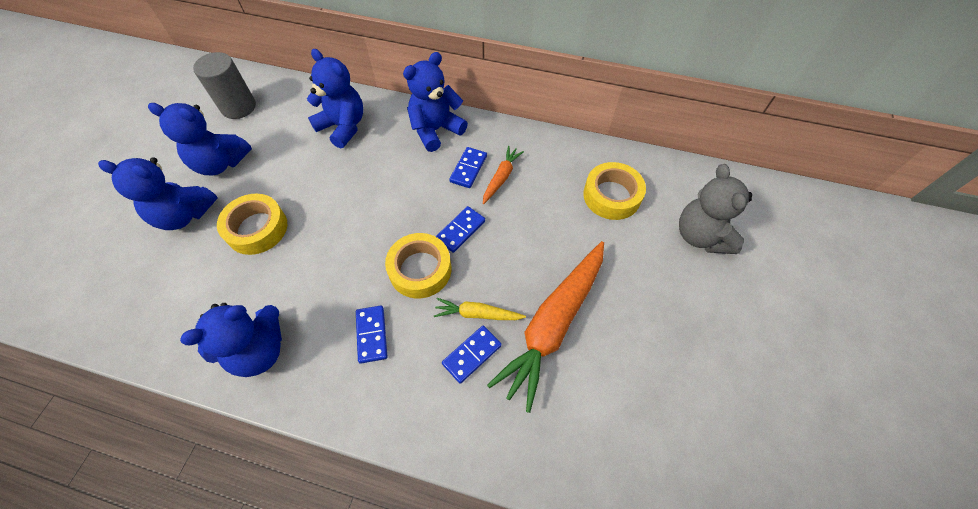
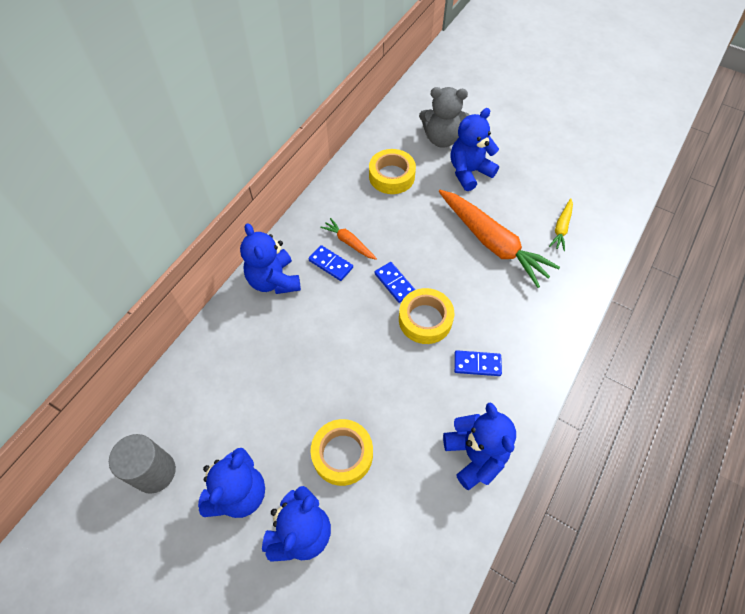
camera: 75 degrees left, 0 degrees up
blue teddy bear [307,49,363,148] -> blue teddy bear moved to [451,108,499,191]
yellow carrot [434,298,526,320] -> yellow carrot moved to [549,198,573,251]
blue domino [442,326,502,384] -> none

